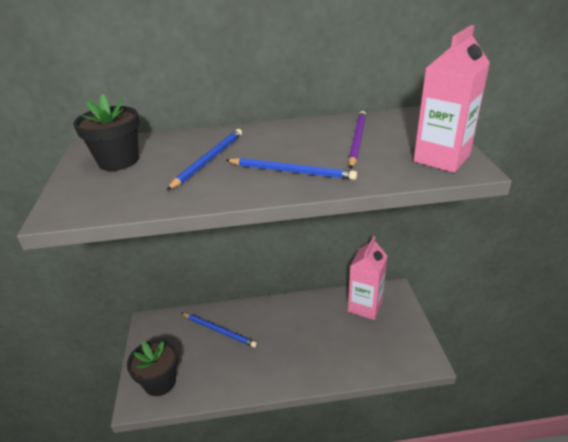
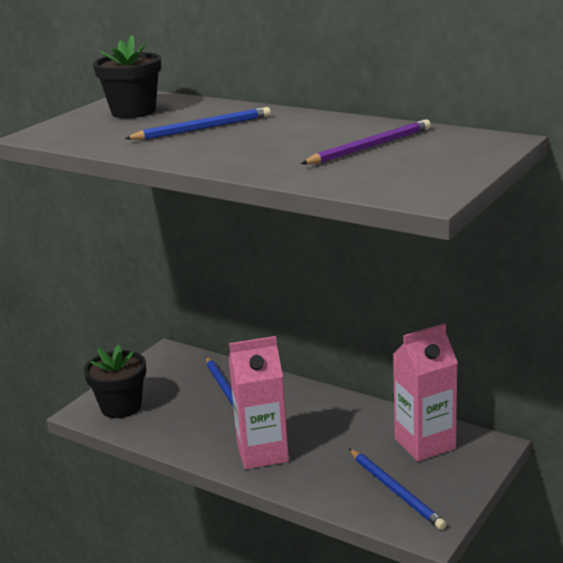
camera: 40 degrees right, 10 degrees down
blue pencil [226,158,357,180] -> blue pencil moved to [349,449,446,530]
pink carton [413,25,490,173] -> pink carton moved to [229,336,289,469]

